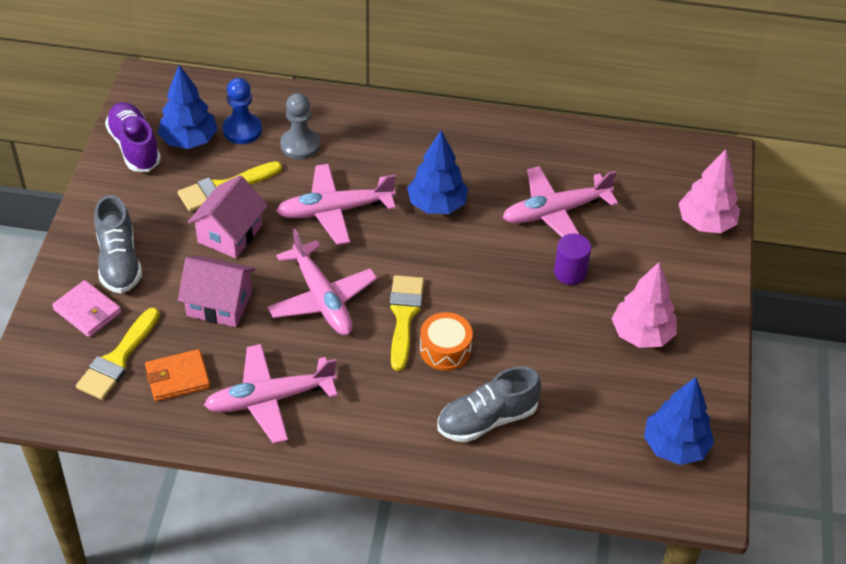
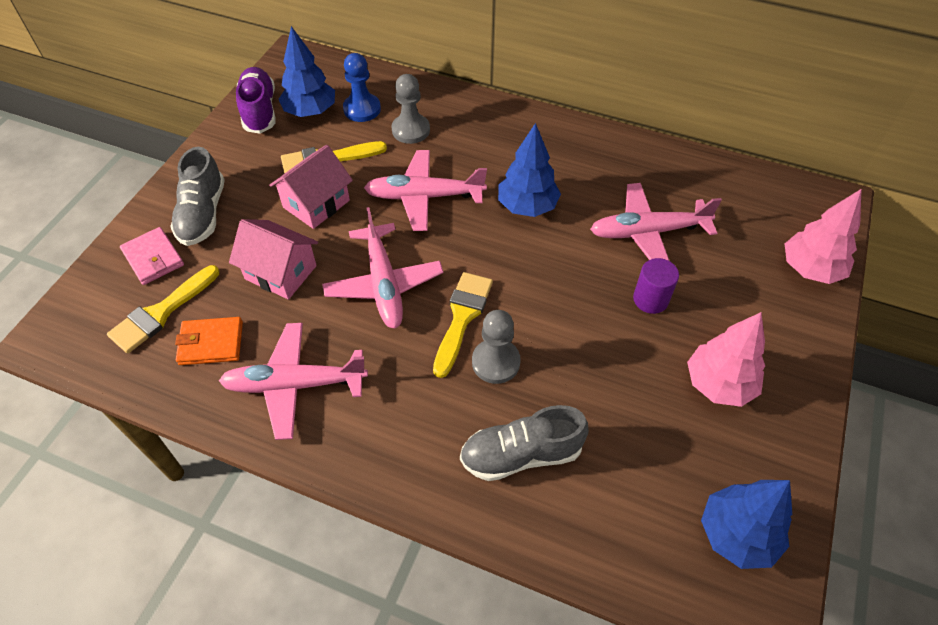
camera: 15 degrees right, 5 degrees up
orange drum [420,312,473,371] -> grey pawn [472,310,521,384]

